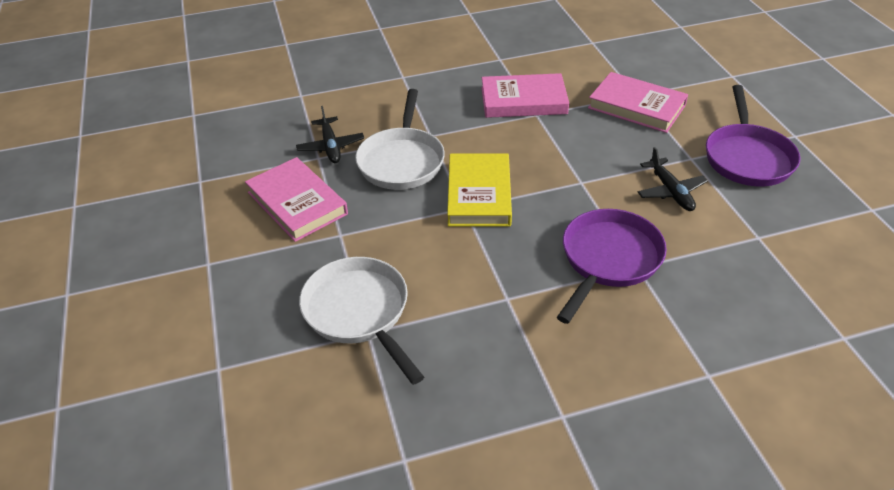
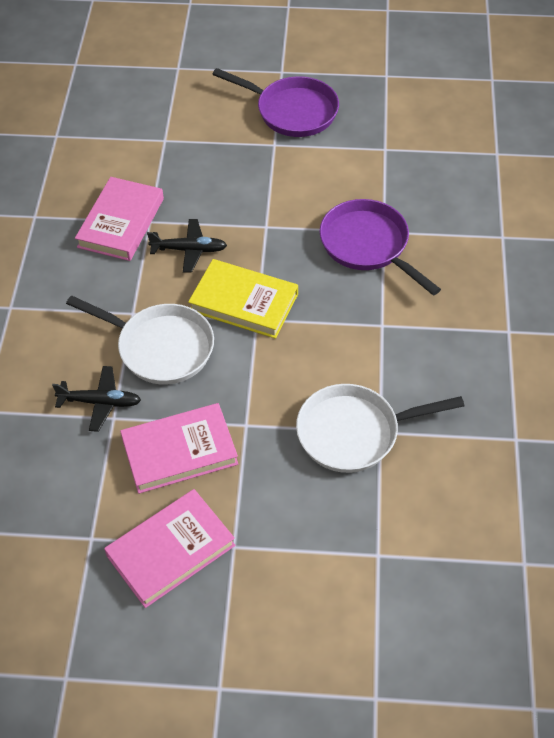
camera: 70 degrees left, 10 degrees up
pink book [588,72,688,133] -> pink book moved to [104,489,235,608]
black plane [638,147,708,211] -> black plane moved to [147,219,227,273]

